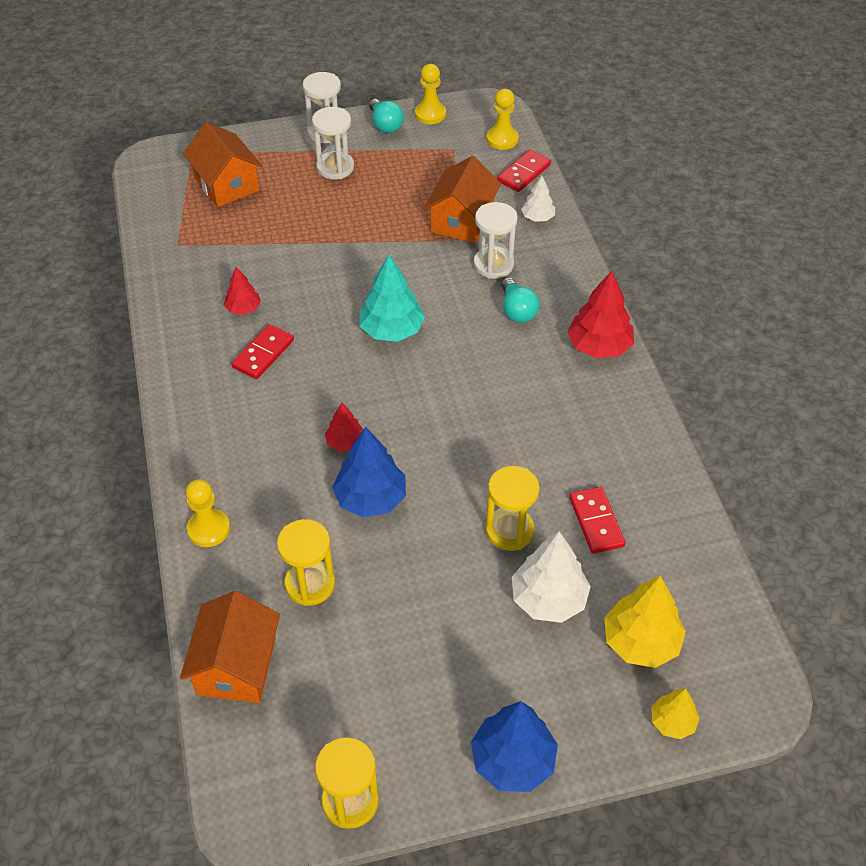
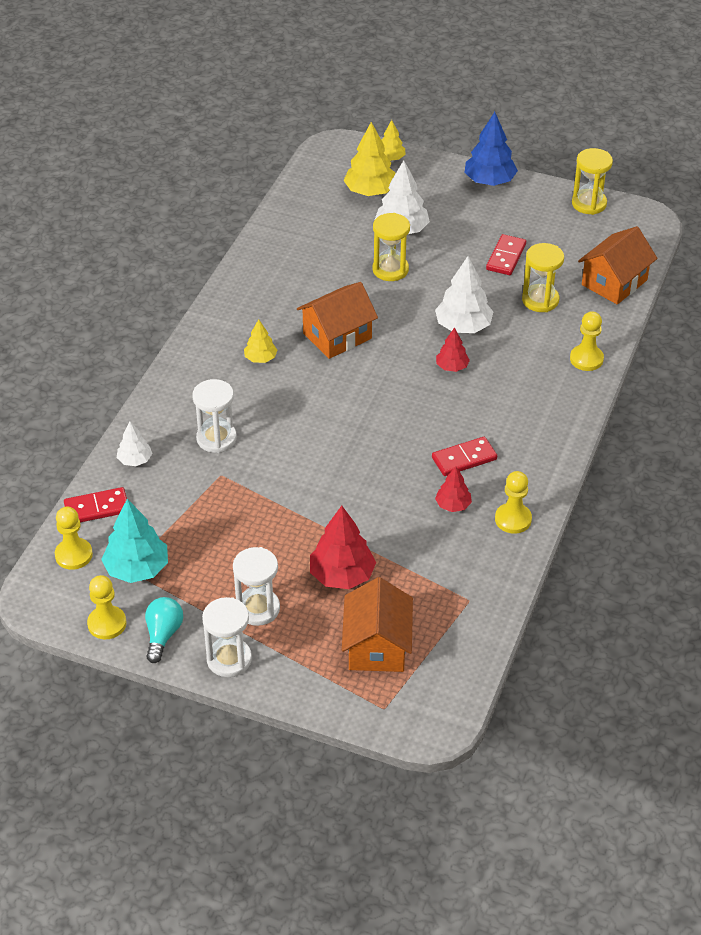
camera: 145 degrees left, 5 degrees down
blue tree [332,427,406,518] -> white tree [435,256,494,333]
turquoise tree [360,255,425,342] -> turquoise tree moved to [101,499,168,583]
orange house [424,156,501,243] -> orange house moved to [297,282,378,359]
turquoise light bulb [501,277,539,323] -> none
red tree [567,271,634,358] -> red tree moved to [310,506,376,589]
red domino [569,487,625,554] -> red domino moved to [486,234,526,275]
none -> yellow tree [244,319,277,363]
none -> yellow pawn [495,471,532,534]

